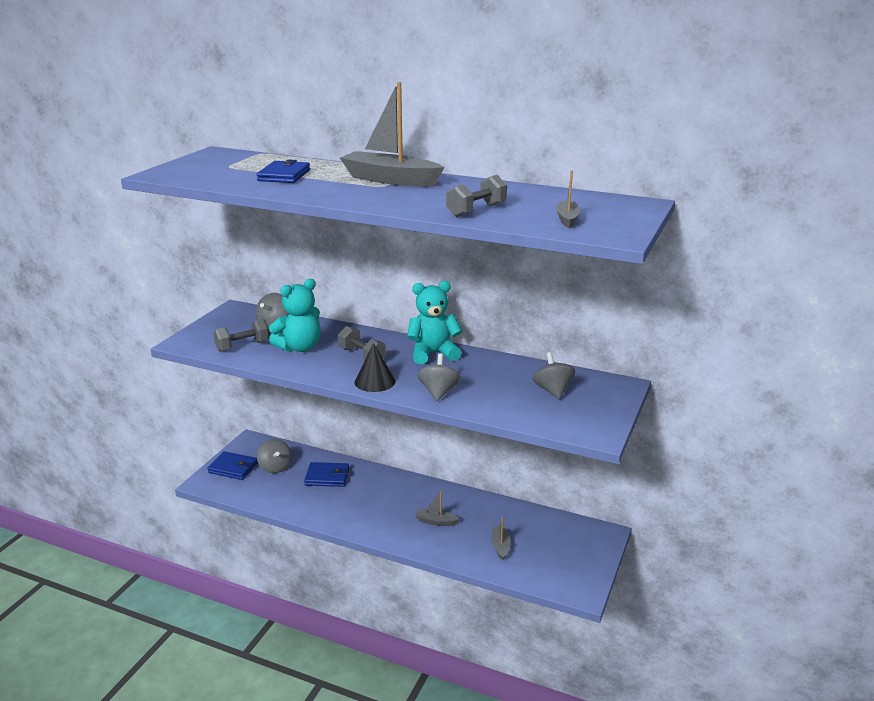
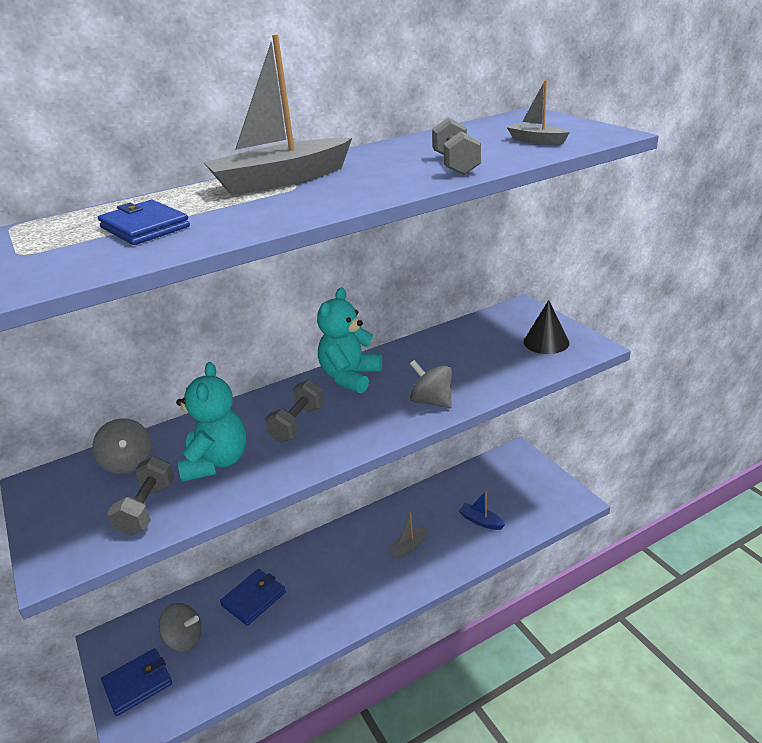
camera: 50 degrees left, 5 degrees up
grey dumbbell [338,326,386,361] -> grey dumbbell turned 60 degrees counterclockwise [265,379,324,442]
black cone [355,343,396,392] -> black cone moved to [523,300,570,354]
grey boat [492,517,511,561] -> blue boat [459,491,505,530]
grey spinning top [533,352,575,399] -> none

